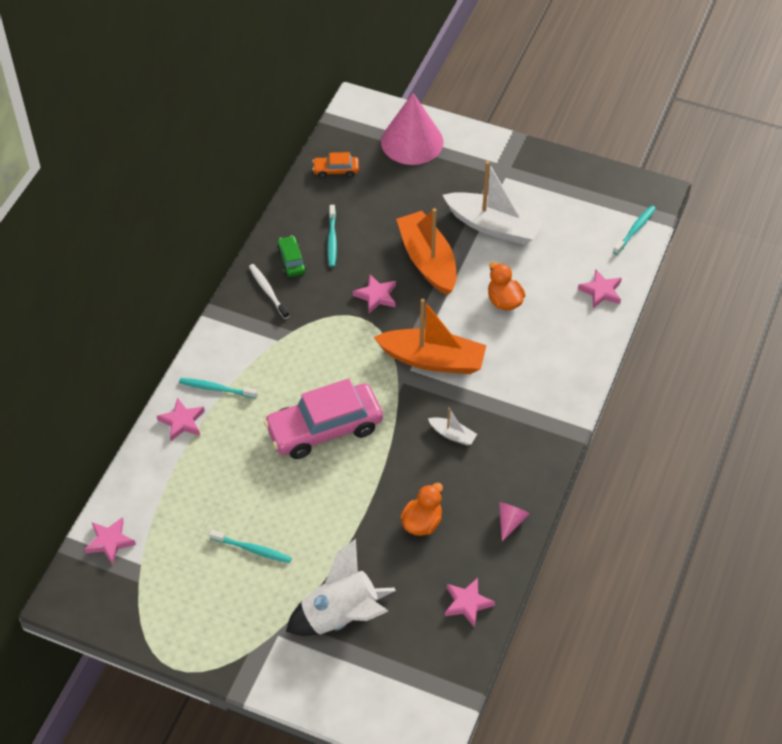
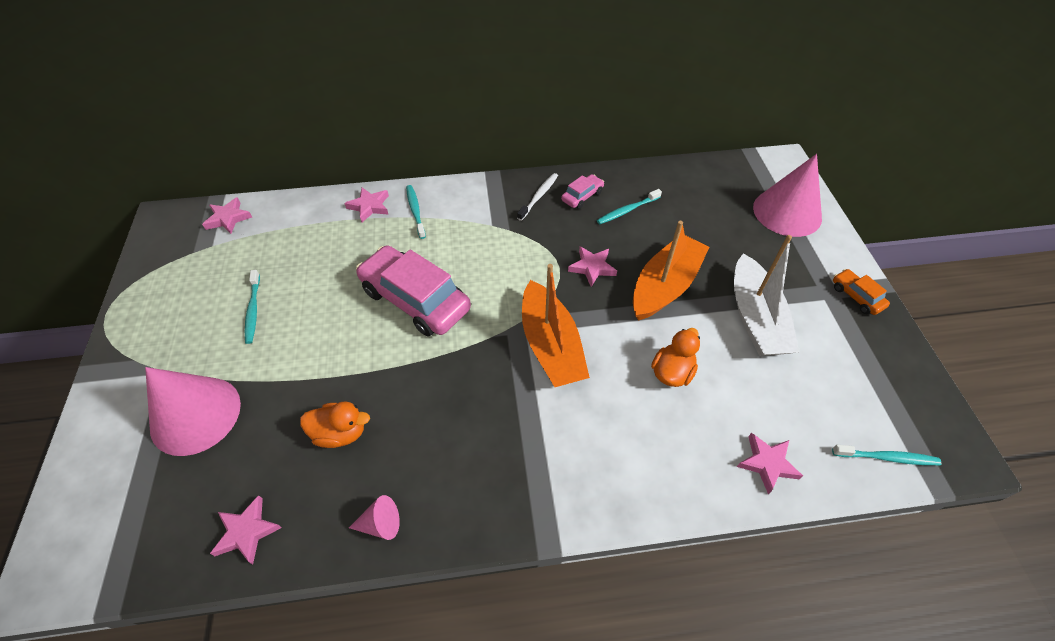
camera: 60 degrees right, 0 degrees up
green car [277,235,306,277] -> pink car [561,174,604,209]
white rocket [286,539,396,636] -> pink cone [145,367,241,456]
orange car [312,152,359,178] -> orange car moved to [833,269,890,315]
white boat [428,408,477,446] -> none

